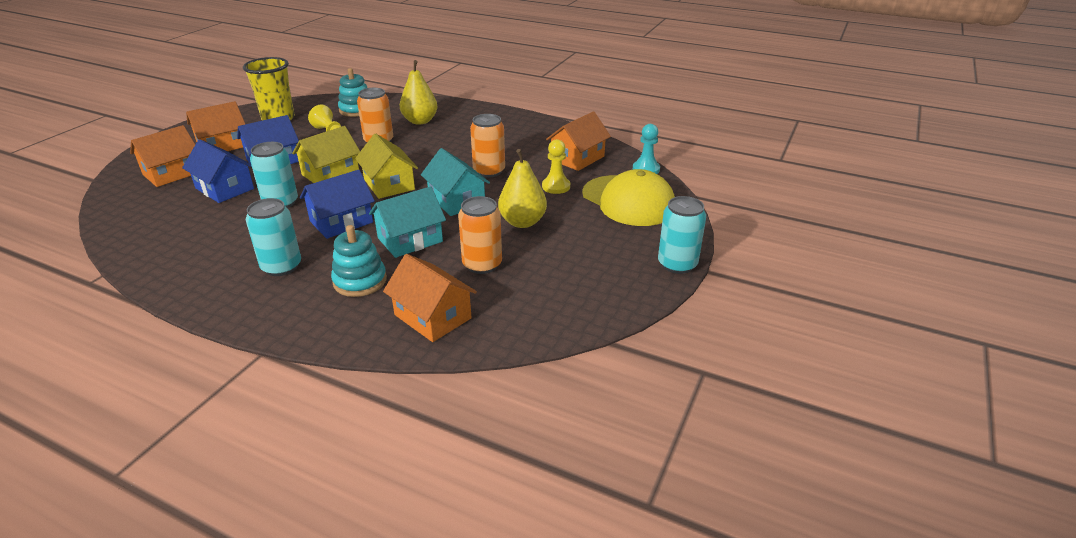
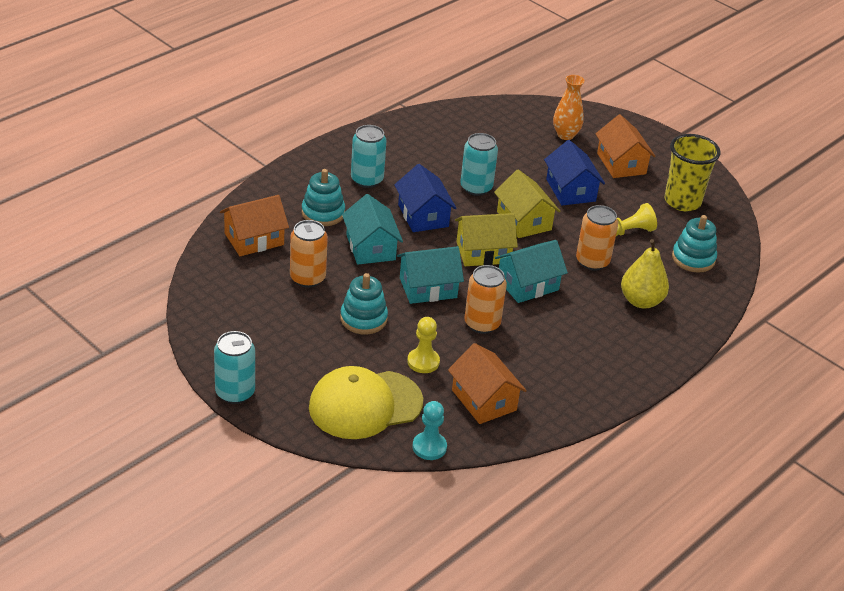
camera: 105 degrees right, 5 degrees up
orange house [130,125,195,187] -> orange vase [553,75,585,140]
blue house [182,139,254,203] -> none
yellow pear [498,149,547,228] -> turquoise stacking toy [340,273,388,334]
none -> turquoise house [495,240,568,303]

